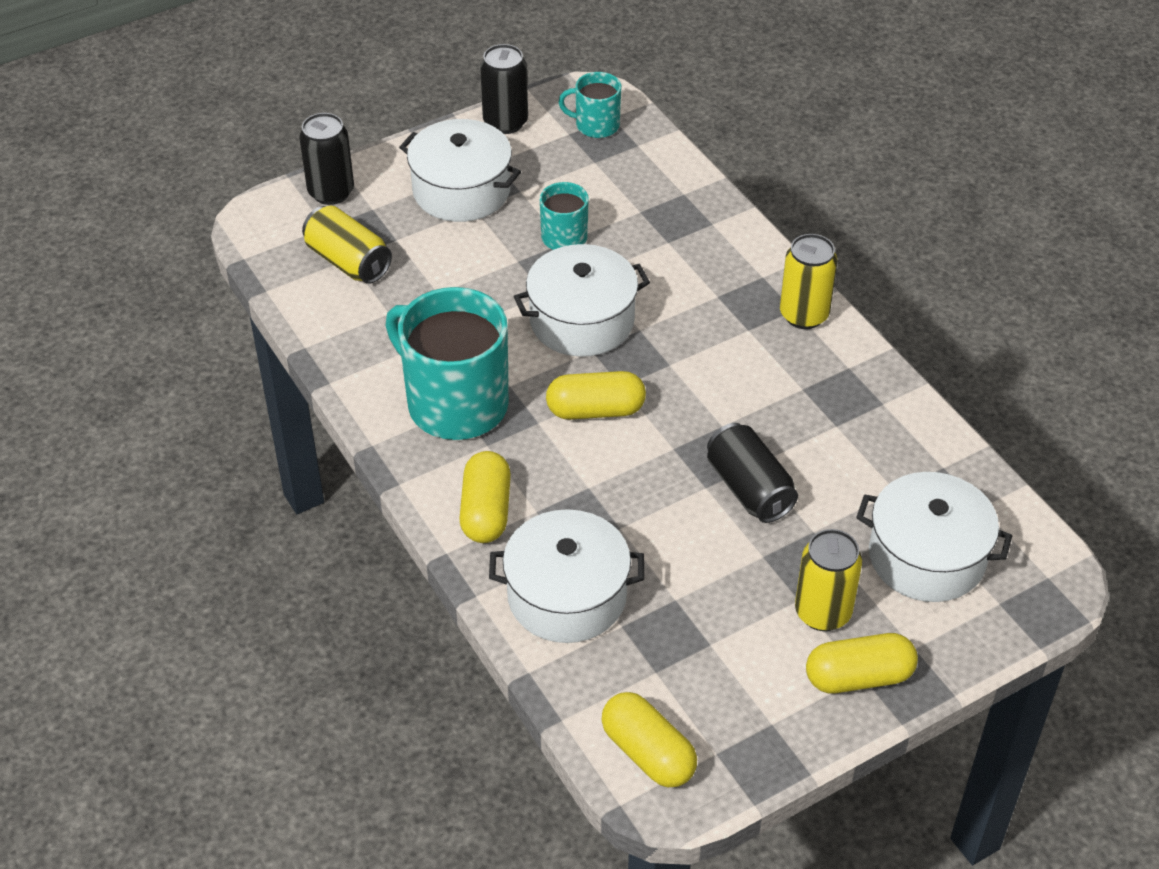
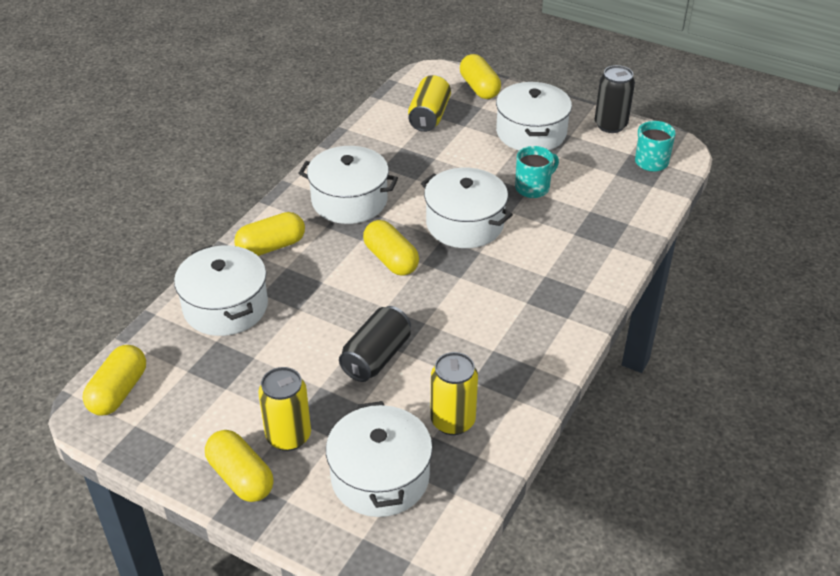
camera: 60 degrees right, 5 degrees down
black can [299,113,354,205] -> yellow capsule [460,54,501,99]
turquoise mug [385,287,509,440] -> white pot [298,146,398,224]
yellow can [780,234,837,329] -> yellow can moved to [430,352,478,435]

